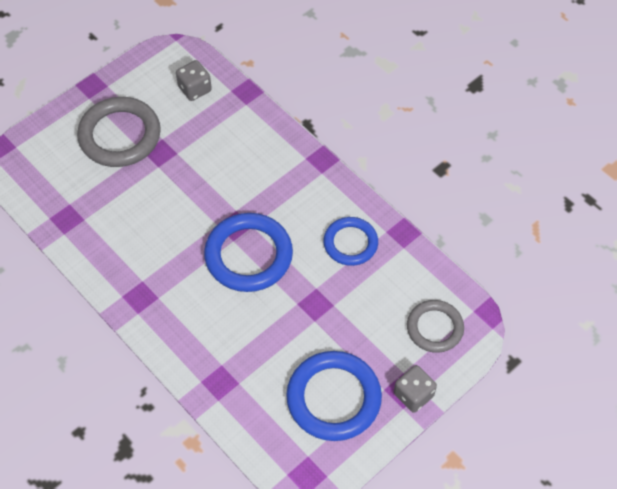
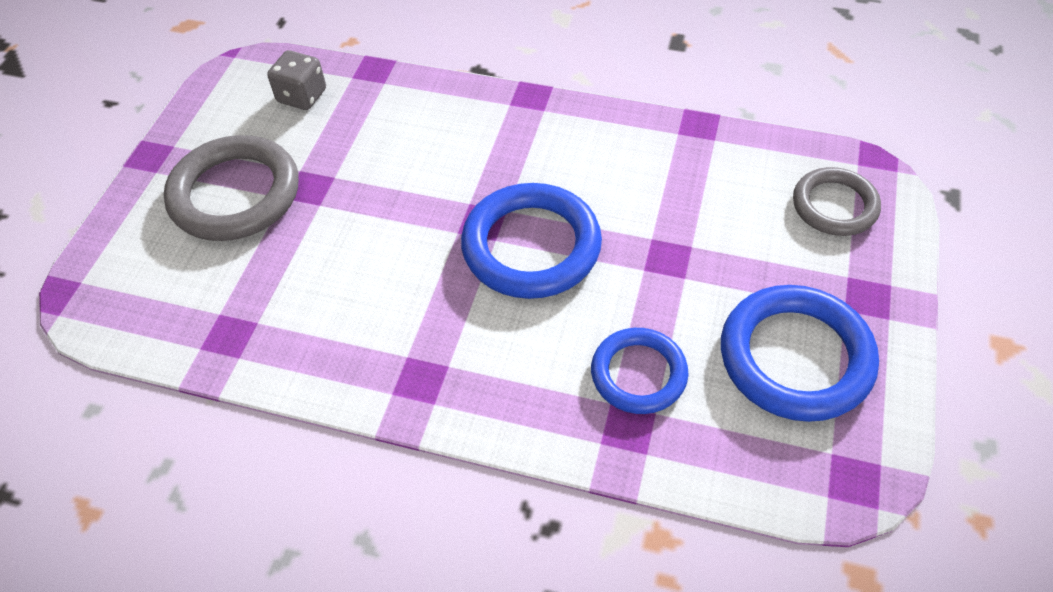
camera: 30 degrees left, 5 degrees down
blue ring [324,217,378,266] -> blue ring moved to [591,328,688,414]
grey dice [394,365,437,413] -> none

